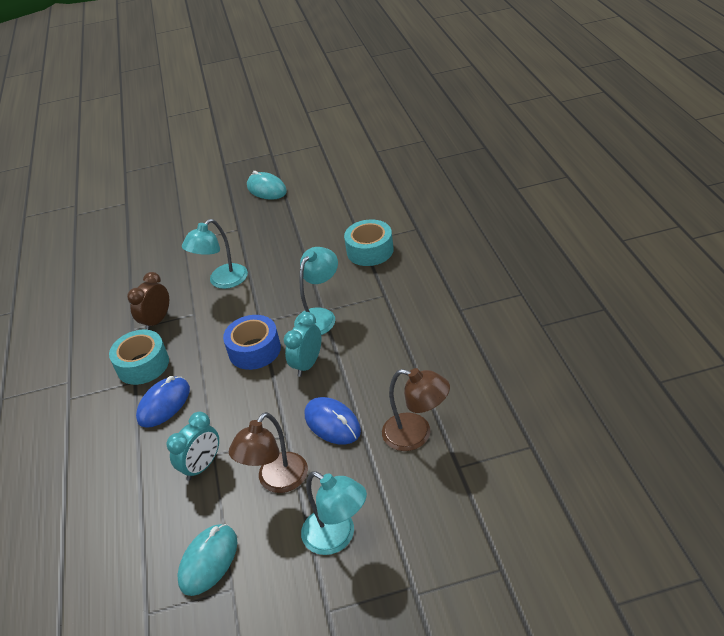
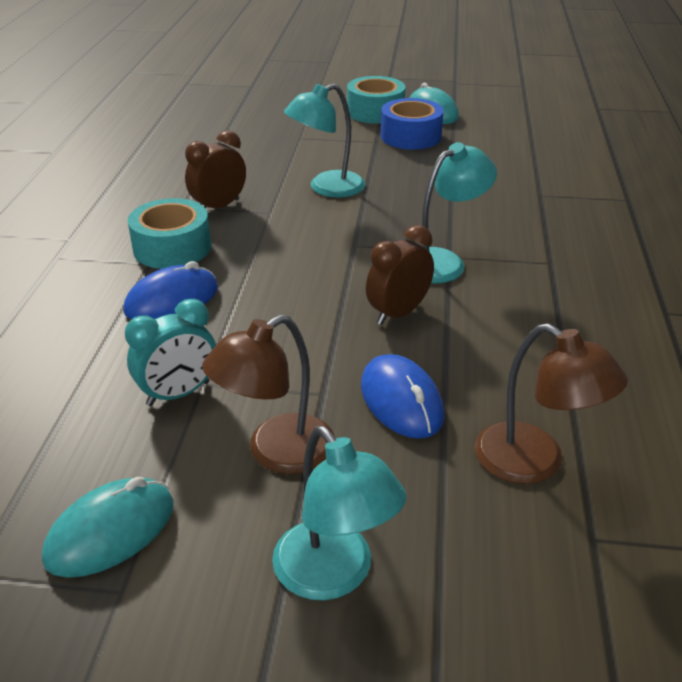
camera: 15 degrees right, 5 degrees down
blue tape [223,315,281,370] -> blue tape moved to [381,98,444,150]
turquoise clock [284,312,321,377] -> brown clock [366,225,434,325]
turquoise tape [344,219,394,266] -> turquoise tape moved to [347,76,406,124]

